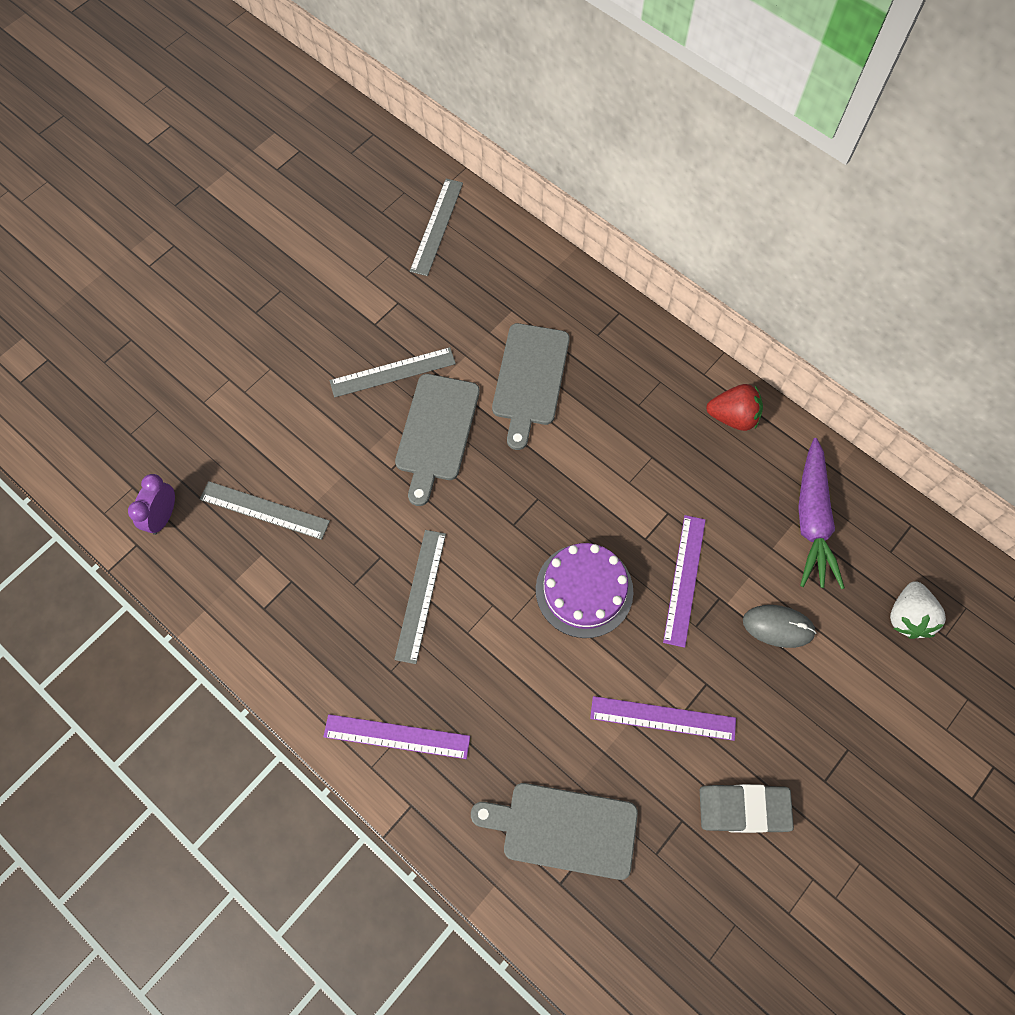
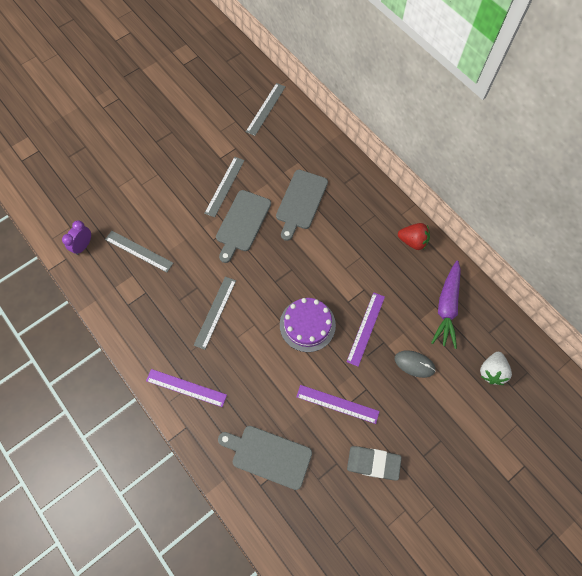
camera: 10 degrees right, 0 degrees up
grey ruler [329,347,456,398] -> grey ruler turned 60 degrees counterclockwise [204,157,245,217]

